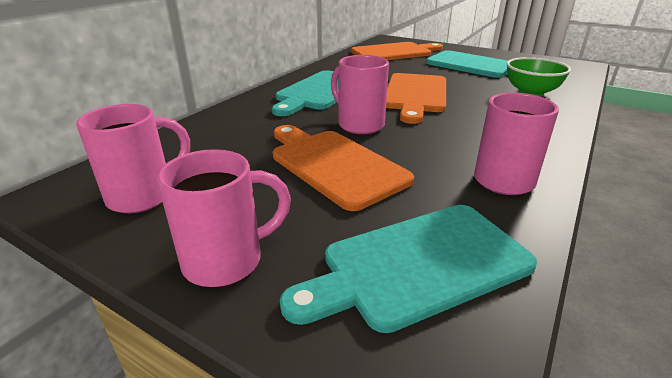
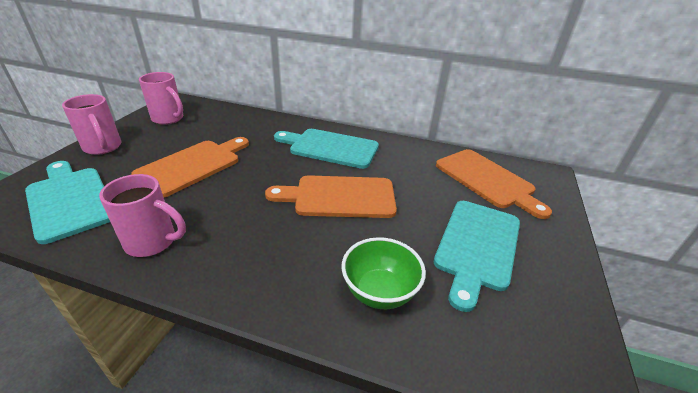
camera: 75 degrees right, 5 degrees up
pink mug [331,55,389,134] -> none

